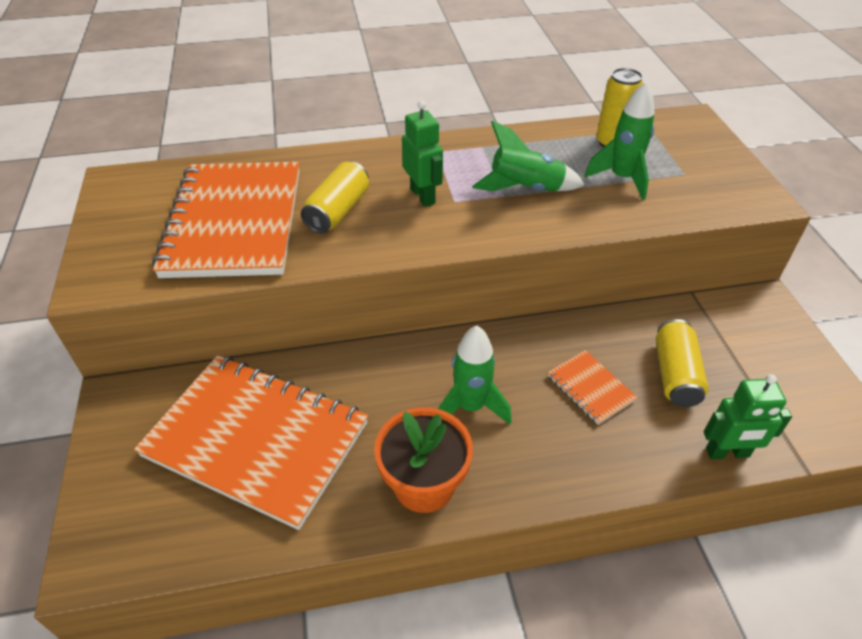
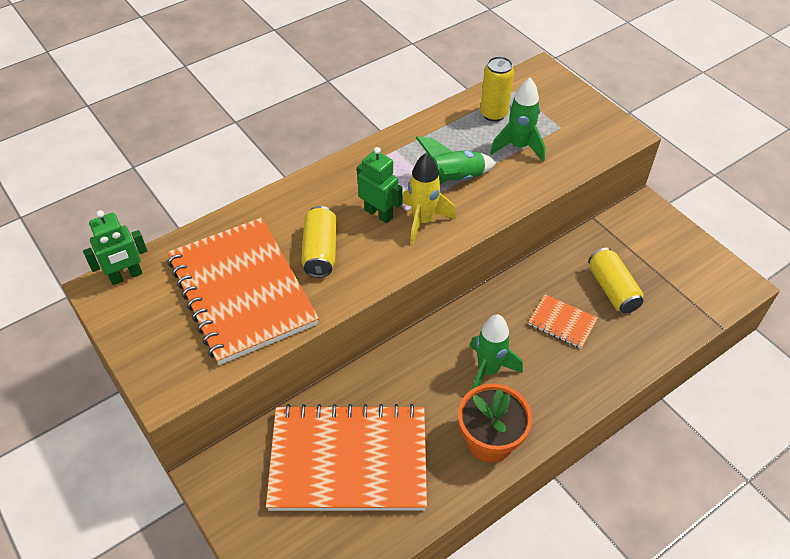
camera: 25 degrees left, 5 degrees up
green robot [704,374,792,459] -> green robot moved to [83,210,147,285]
none -> yellow rocket [402,153,456,245]

